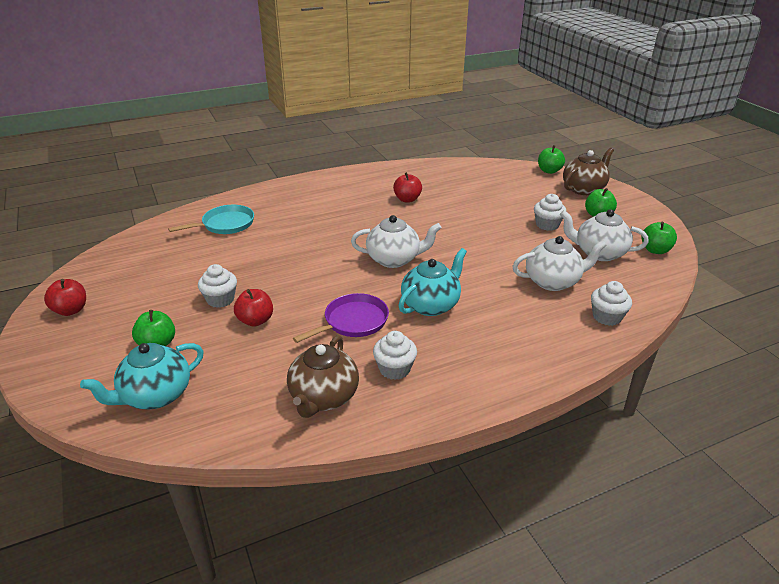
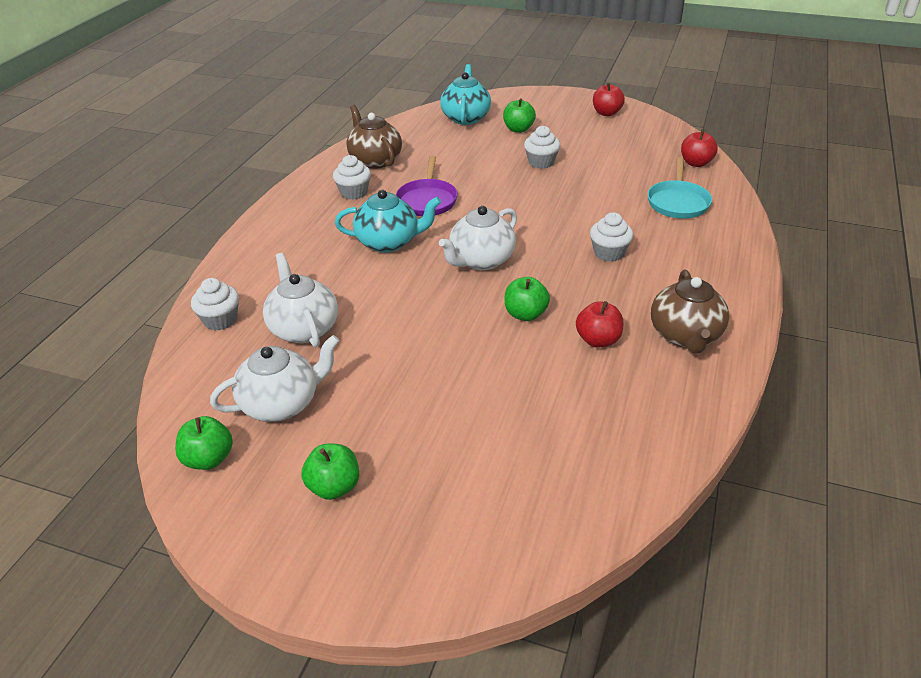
camera: 135 degrees right, 5 degrees up
red apple [234,289,273,327] -> red apple moved to [681,129,718,167]
turquoise teapot [398,248,467,316] -> turquoise teapot turned 90 degrees counterclockwise [335,190,441,253]
white teapot [512,236,607,291] -> white teapot turned 120 degrees clockwise [263,253,338,347]
white cupcake [534,194,566,231] -> white cupcake moved to [590,212,633,262]
green apple [538,145,565,174] -> green apple moved to [505,277,550,321]
brown teapot [563,148,614,195] -> brown teapot moved to [651,270,729,353]

